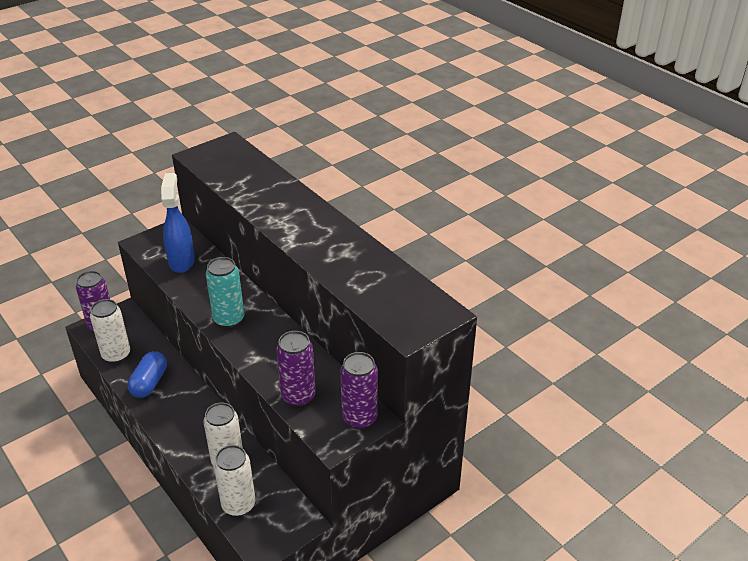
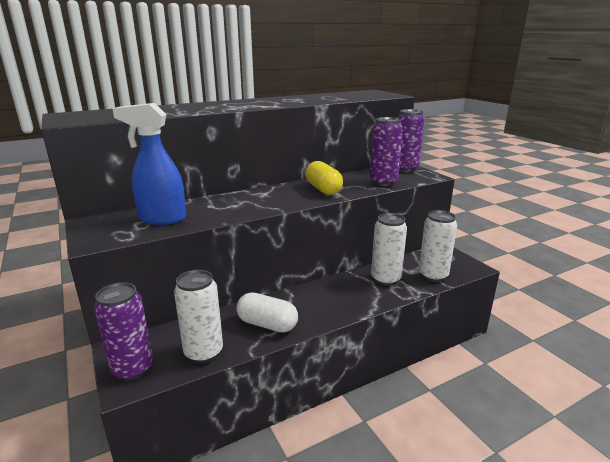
camera: 80 degrees left, 15 degrees down
blue capsule [128,351,167,398] -> white capsule [236,292,298,333]
turquoise can [206,257,244,328] -> none
none -> yellow capsule [305,161,343,195]

